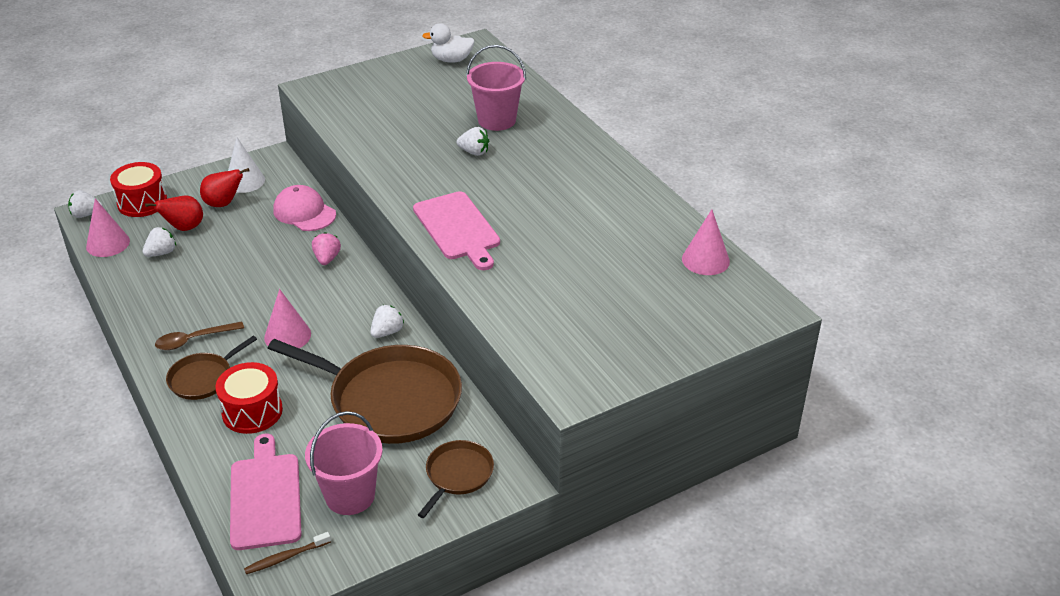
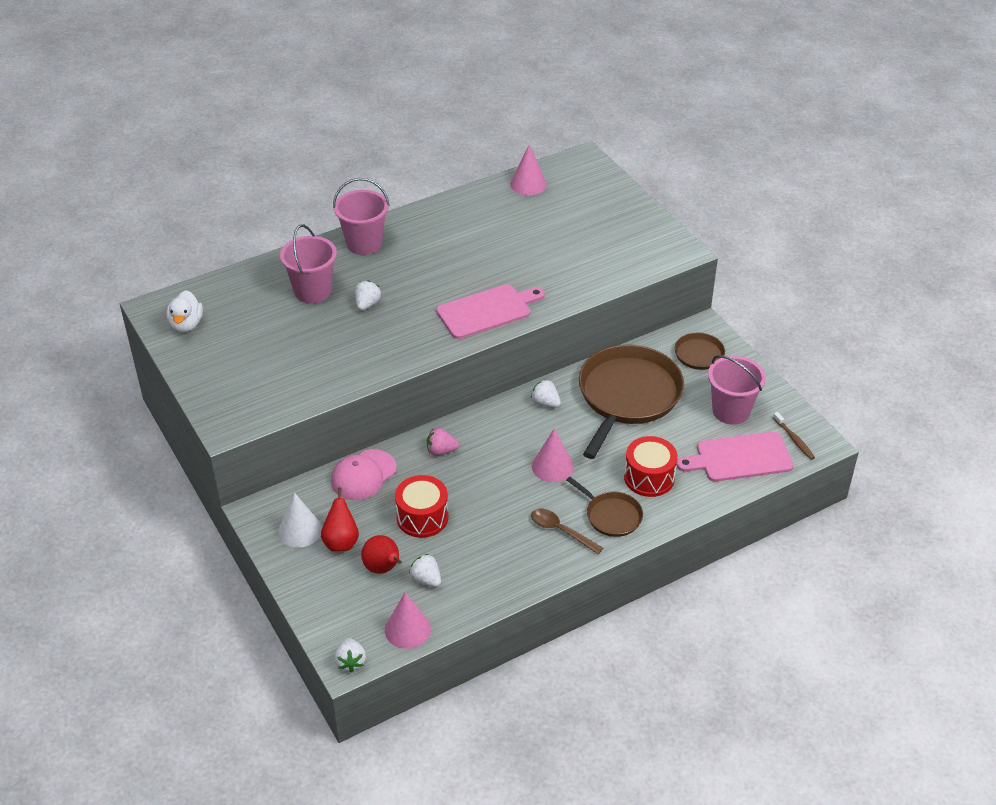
camera: 90 degrees left, 5 degrees up
red drum [110,162,167,217] -> red drum moved to [395,475,448,538]
brown spoon [155,321,244,350] -> brown spoon turned 150 degrees clockwise [531,509,603,554]
none -> pink bucket [333,178,390,255]

